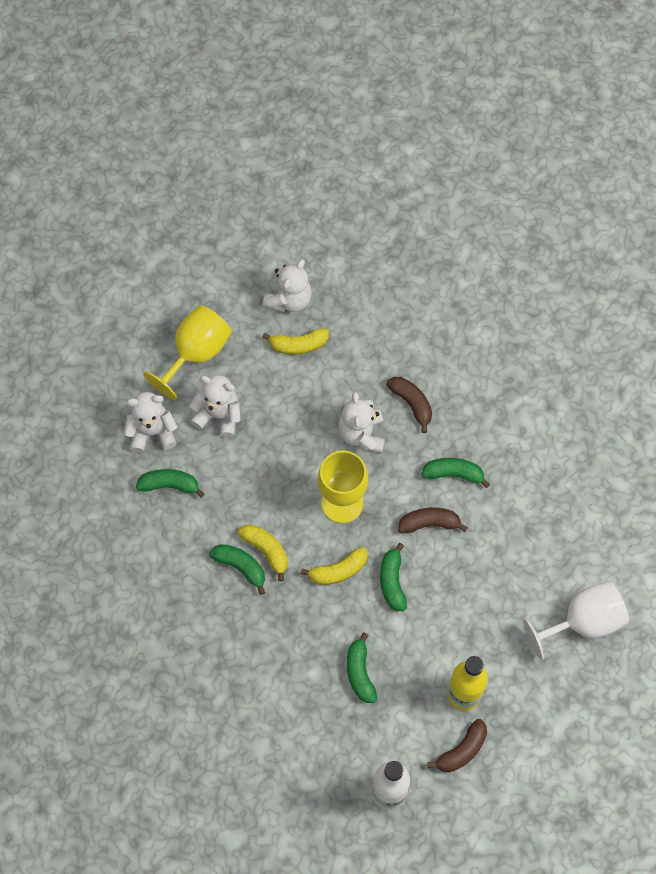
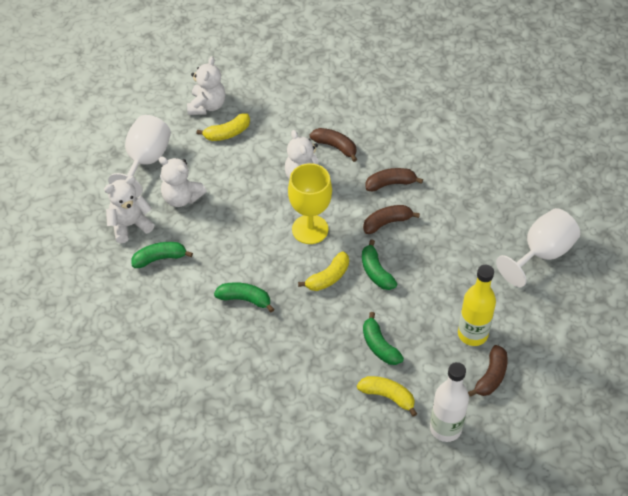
camera: 20 degrees left, 15 degrees down
yellow goblet [143,305,232,400] -> white goblet [108,115,171,197]
white teddy bear [189,375,241,437] -> white teddy bear turned 150 degrees counterclockwise [159,157,207,207]
yellow banana [238,524,288,581] -> yellow banana moved to [357,376,417,417]
green banana [421,458,490,488] -> brown banana [365,168,423,191]

